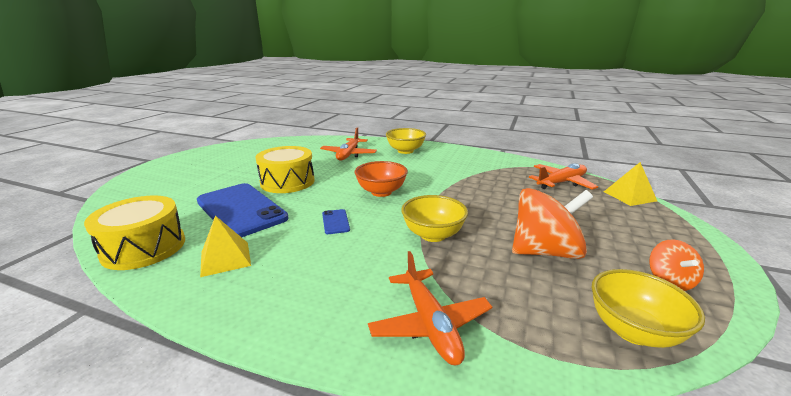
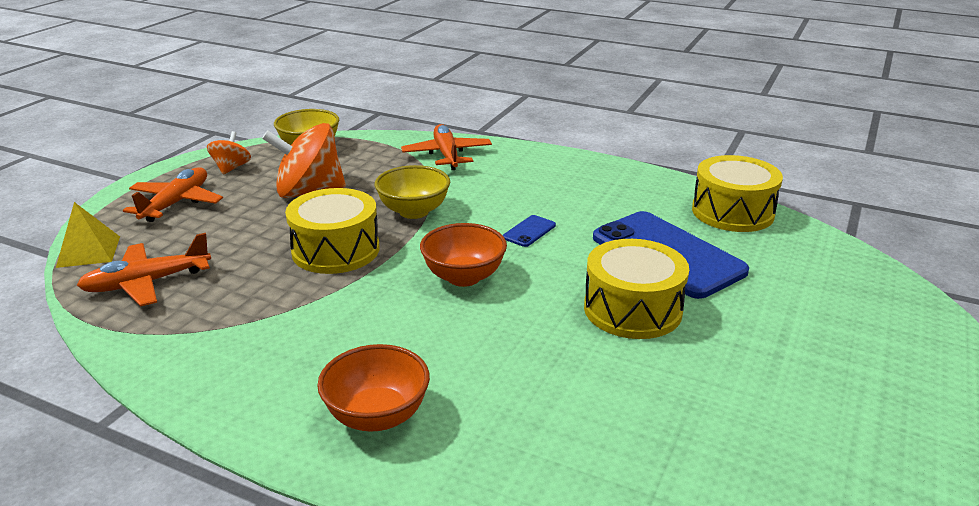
camera: 175 degrees left, 5 degrees up
yellow pyramid [200,216,251,277] -> none
orange plane [320,127,377,161] -> orange plane moved to [123,167,223,222]
blue phone [322,209,350,234] -> blue phone turned 45 degrees clockwise [503,215,556,247]
yellow bowl [386,128,426,154] -> orange bowl [317,344,430,432]
none -> yellow drum [285,188,380,274]

